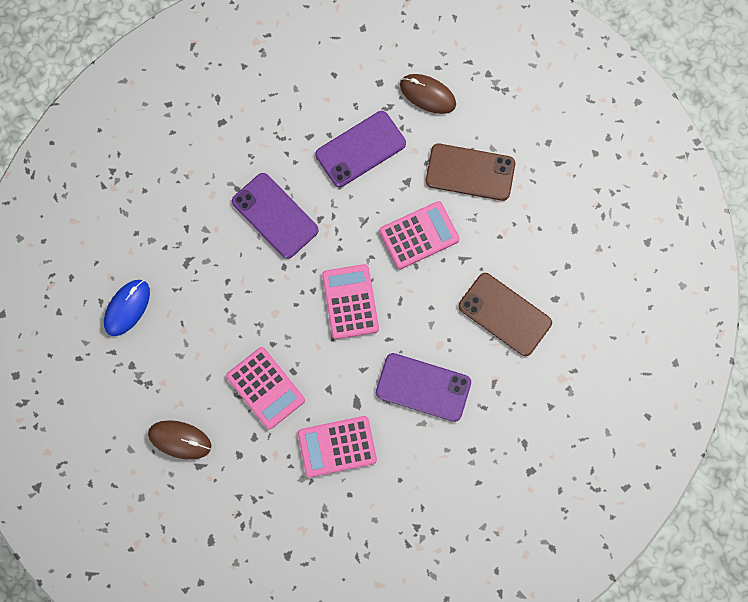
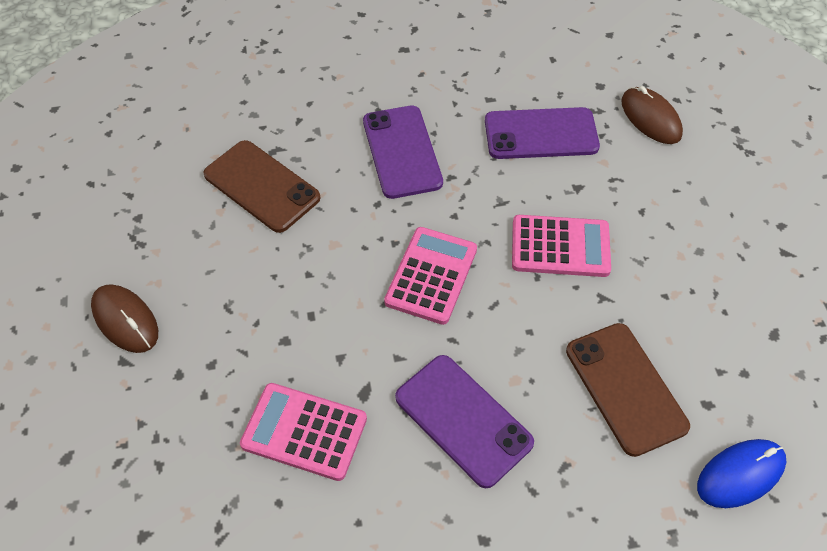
camera: 30 degrees right, 20 degrees down
blue mouse [104,280,150,336] -> blue mouse moved to [697,439,787,508]
pink calculator [226,347,305,429] -> none
brown phone [426,144,515,201] -> brown phone moved to [203,140,320,233]

